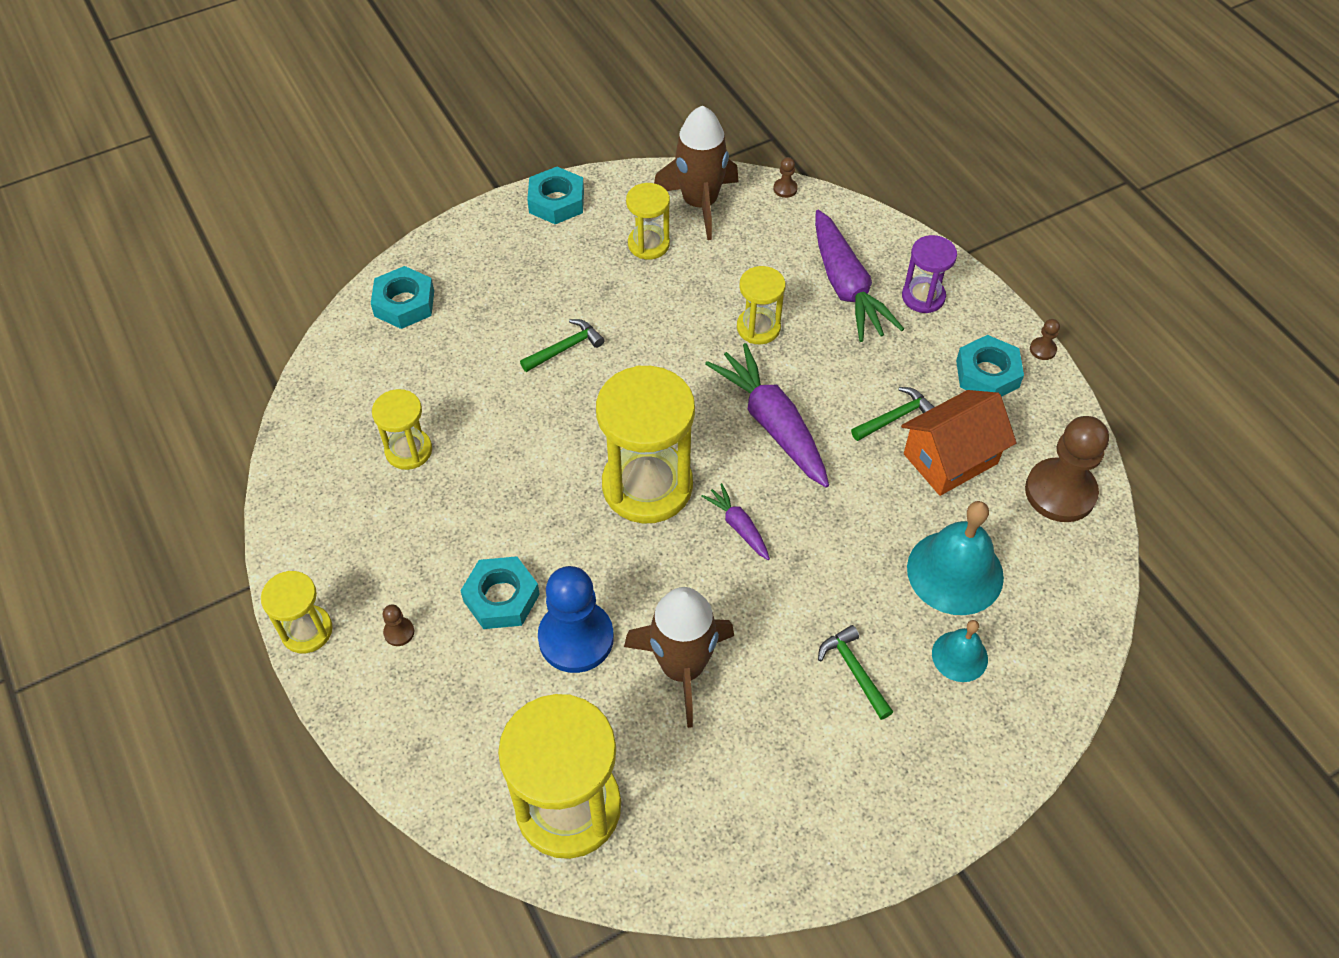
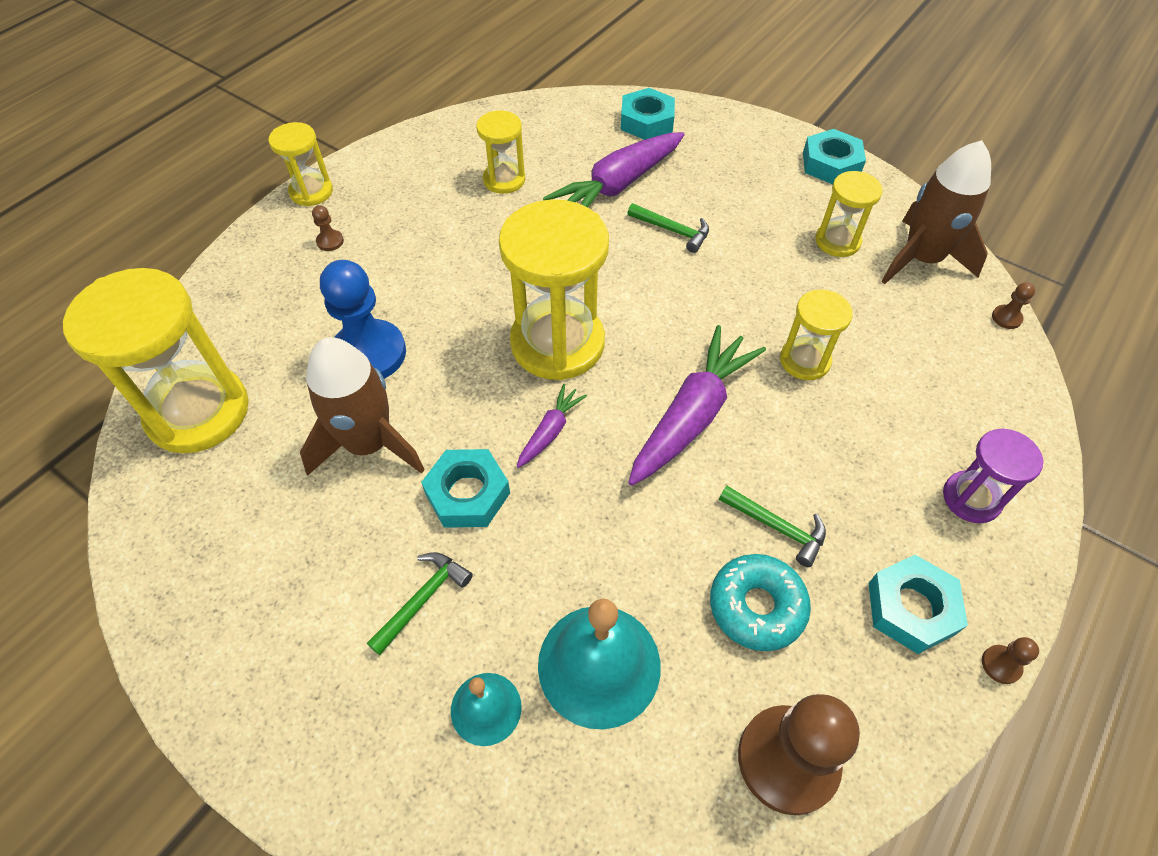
camera: 65 degrees right, 0 degrees up
turquoise nut [460,556,540,629] -> turquoise nut moved to [421,449,510,528]
purple carrot [815,210,904,342] -> purple carrot moved to [543,132,685,207]
orange house [901,390,1016,496] -> turquoise donut [710,554,811,651]

